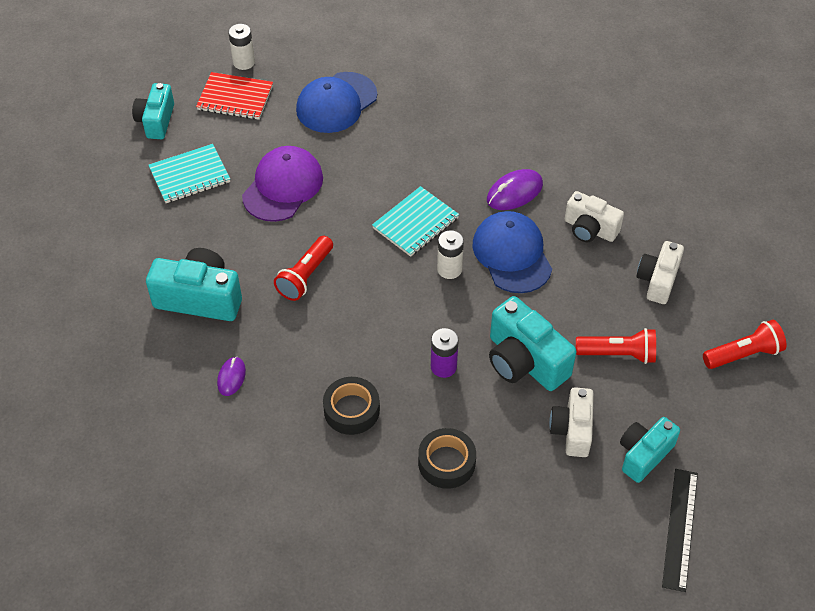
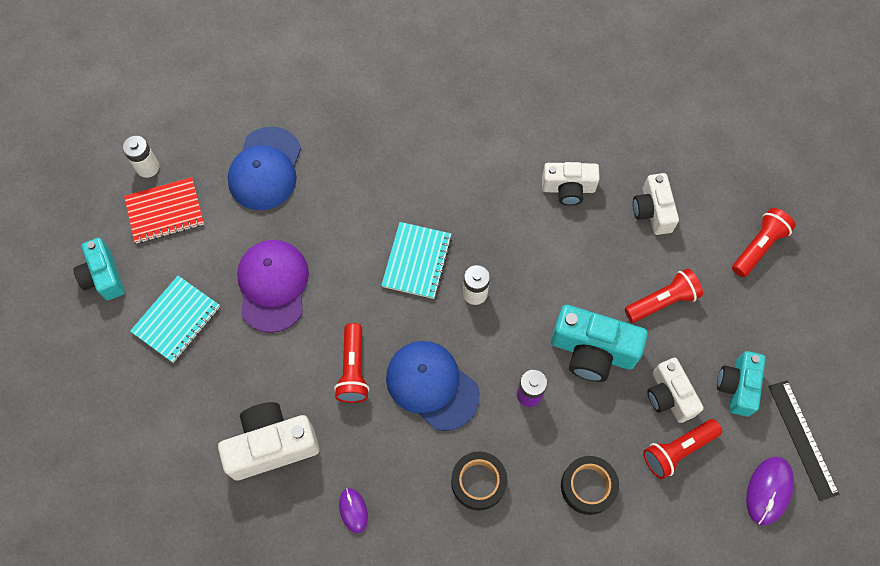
camera: 30 degrees left, 15 degrees up
turquoise camera [146,248,242,321] -> white camera [218,402,319,481]
blue cap [472,211,552,293] -> blue cap moved to [386,341,480,431]
purple mouse [487,169,543,210] -> purple mouse moved to [746,457,794,526]
none -> red flashlight [643,419,722,479]

